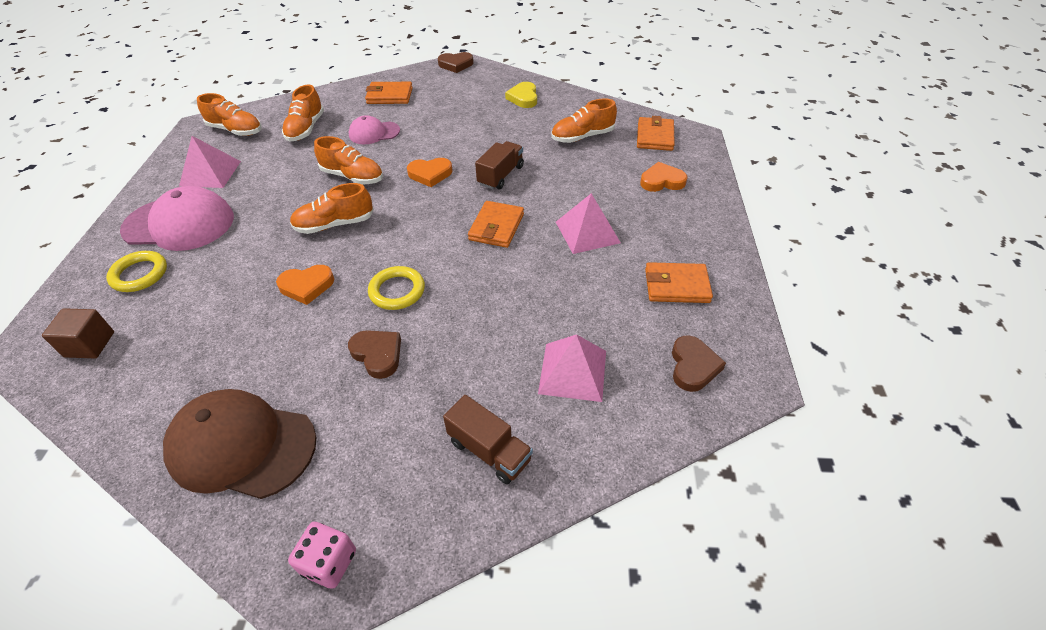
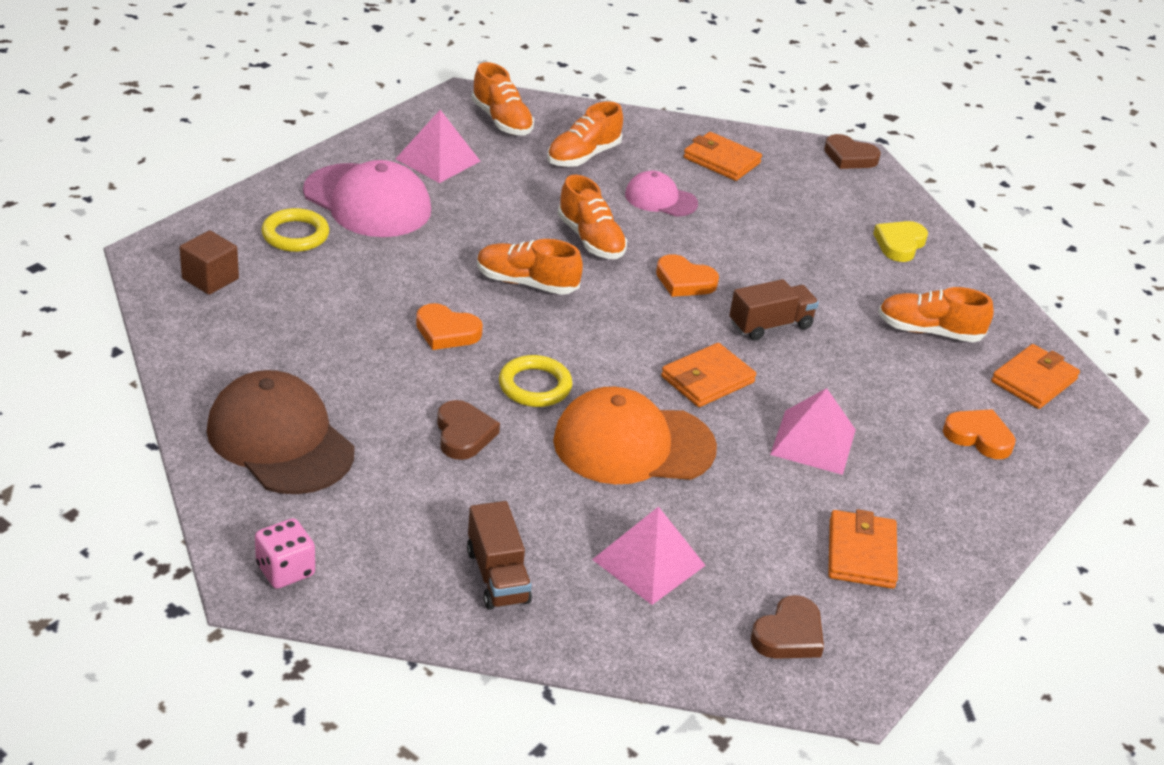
camera: 30 degrees right, 10 degrees down
orange wallet [645,262,713,303] -> orange wallet turned 60 degrees clockwise [828,509,898,589]
none -> orange cap [553,387,717,484]

